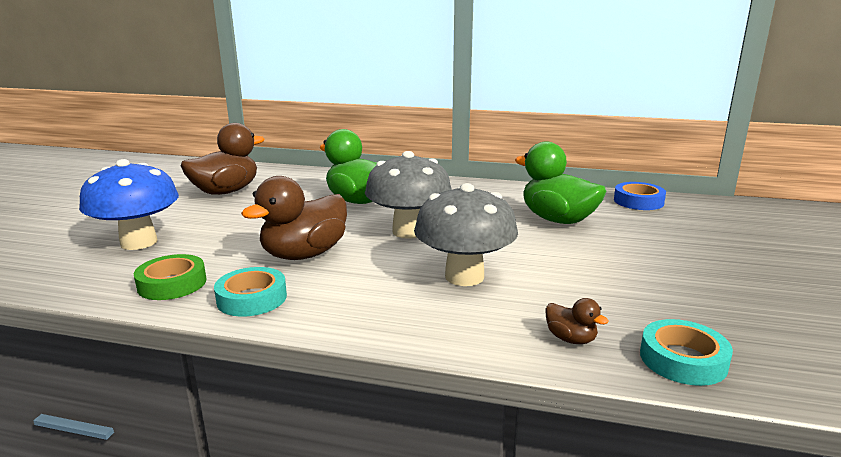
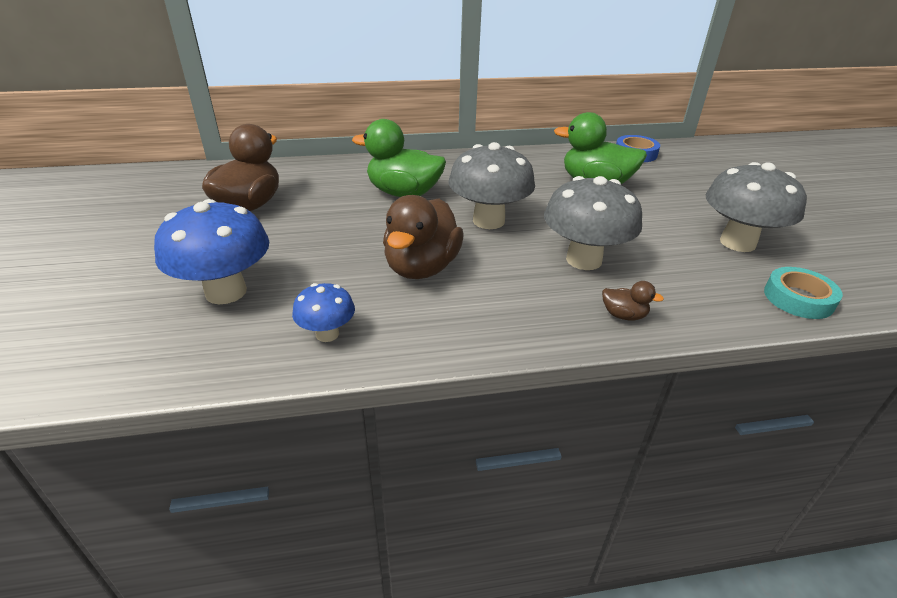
camera: 25 degrees left, 15 degrees up
green tape [134,254,206,300] -> blue mushroom [292,283,355,342]
turquoise tape [214,267,287,316] -> none
brown duck [545,298,608,344] -> brown duck moved to [602,281,664,320]
none -> grey mushroom [706,162,807,252]

